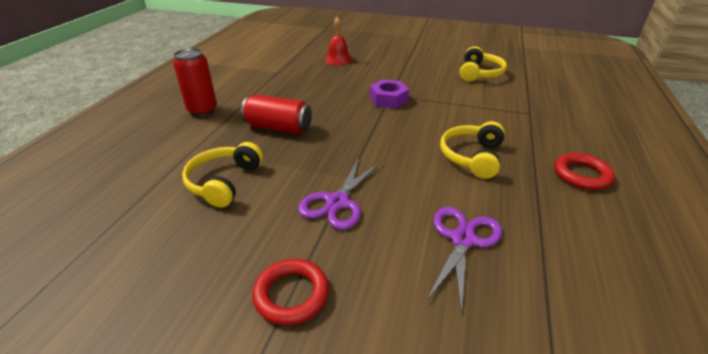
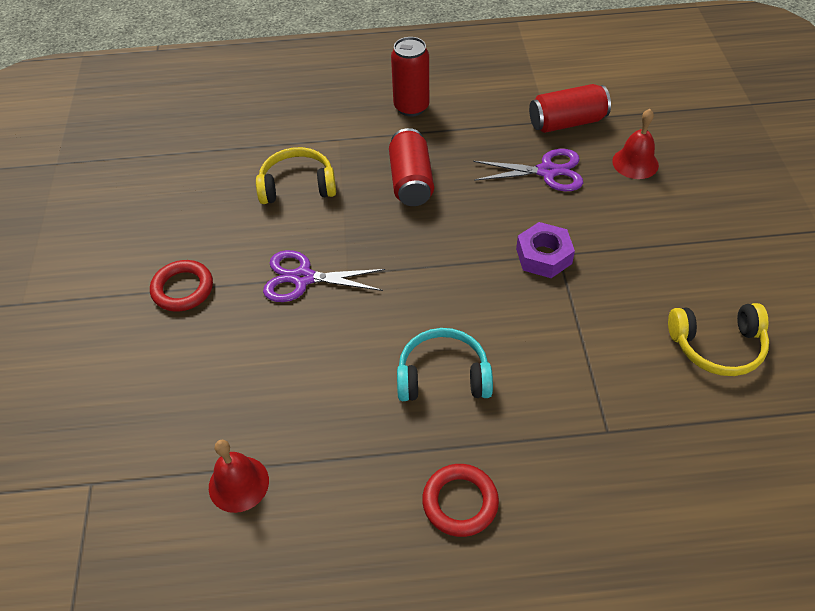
camera: 70 degrees right, 15 degrees up
purple scissors [427,207,502,314] -> purple scissors moved to [473,149,583,191]
yellow headphones [440,121,505,179] -> turquoise headphones [397,328,493,401]
none -> red bell [209,440,269,513]
none -> red can [529,84,611,133]

